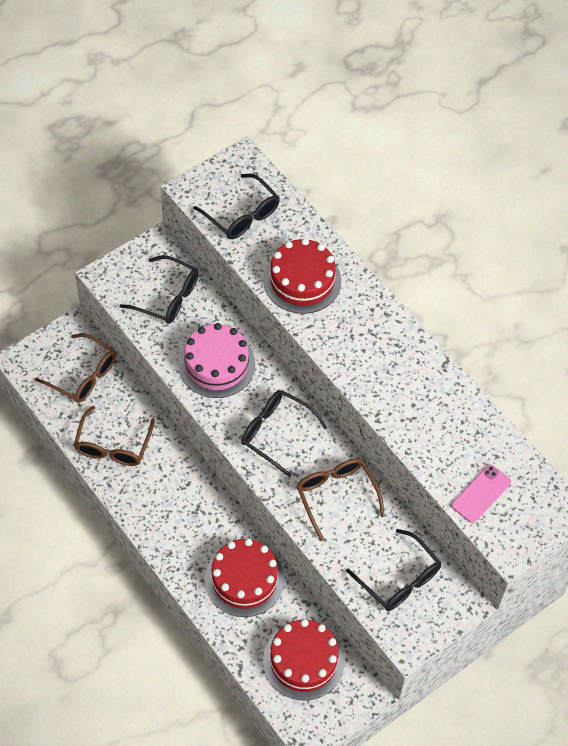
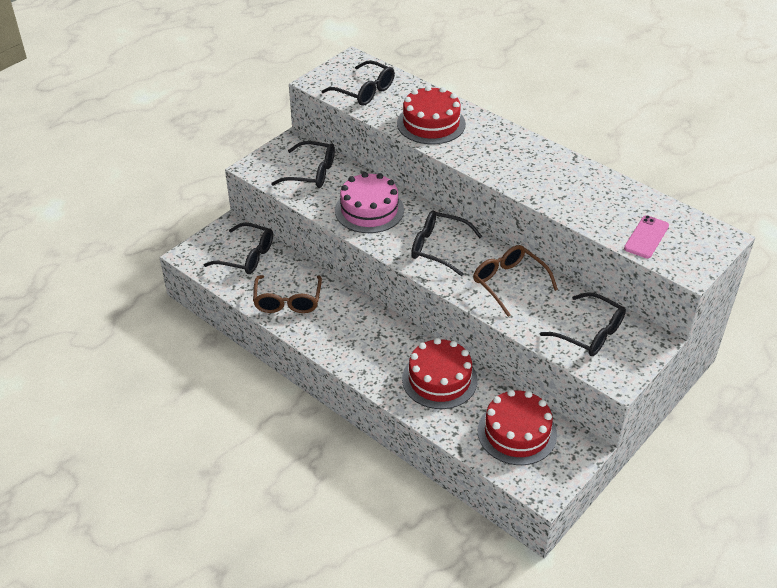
camera: 10 degrees left, 15 degrees down
brown glasses [35,333,116,403] -> black glasses [204,223,273,274]

